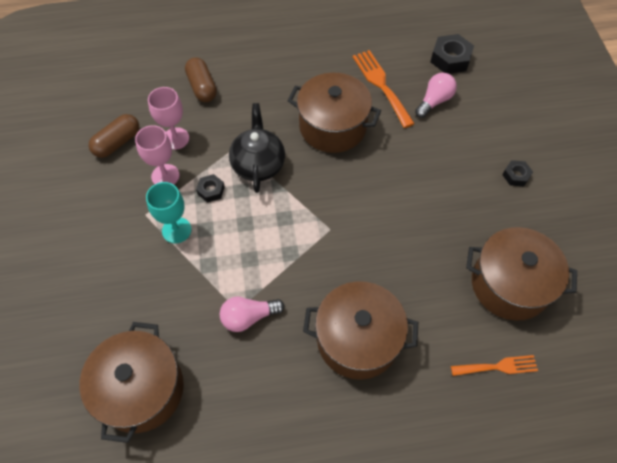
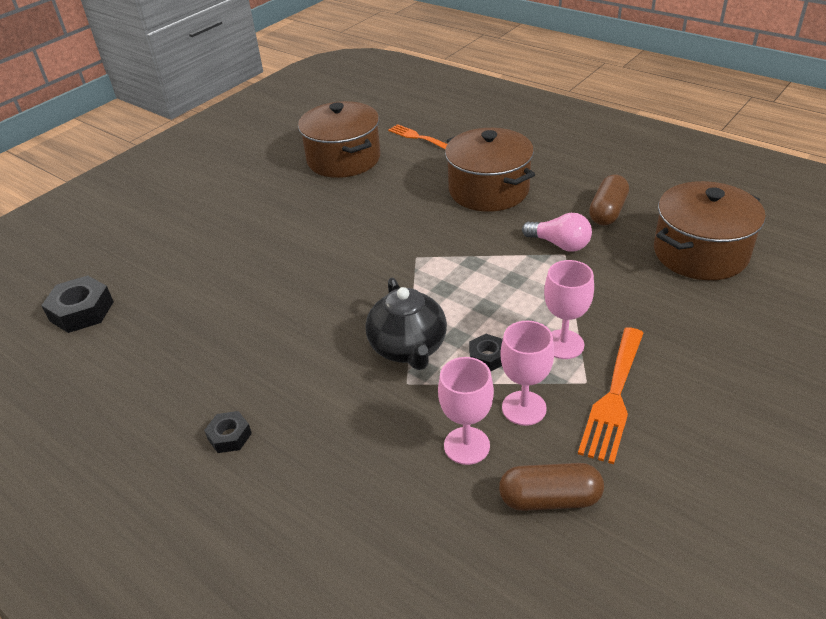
camera: 130 degrees left, 20 degrees down
turquoise goblet [146,182,192,243] -> pink goblet [544,260,594,359]
brown capsule [185,57,217,102] -> brown capsule moved to [589,175,629,226]
black teapot [229,103,285,193] -> black teapot turned 60 degrees counterclockwise [365,277,447,370]
brown pot [288,73,381,153] -> none
orange fork [353,50,415,128] -> orange fork moved to [578,327,644,464]
pink light bulb [415,73,457,118] -> none
black nut [502,160,533,187] -> black nut moved to [204,411,252,453]

